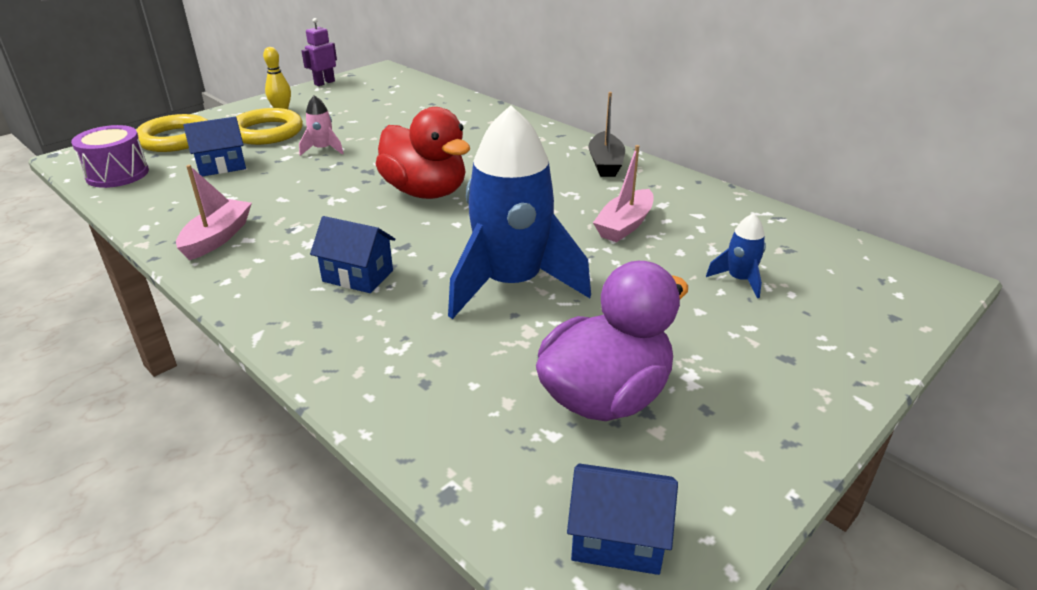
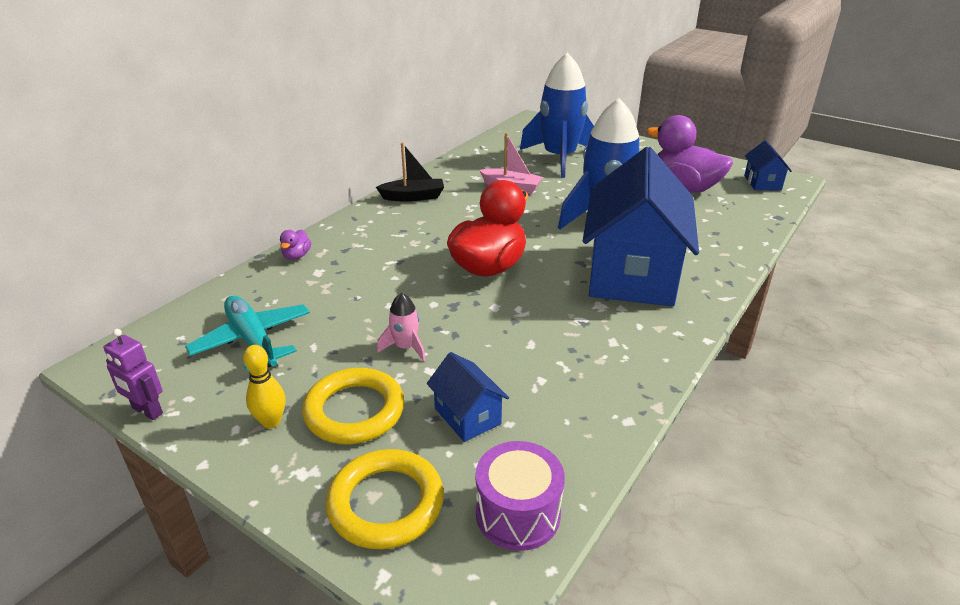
camera: 100 degrees left, 0 degrees up
pink boat [176,165,252,260] -> none
blue house [310,216,396,293] -> blue house [583,147,699,306], size x2.38
blue rocket [706,213,766,298] -> blue rocket [520,53,594,178], size x2.41
none -> turquoise plane [185,296,310,371]
none -> purple duck [280,230,311,260]

